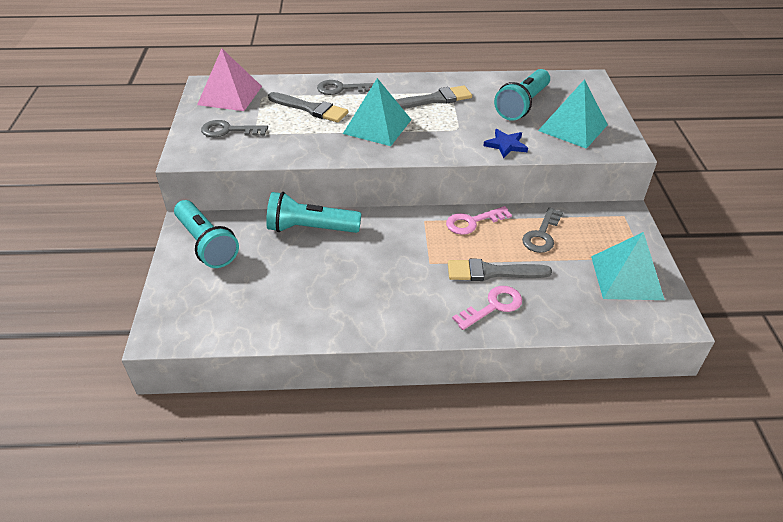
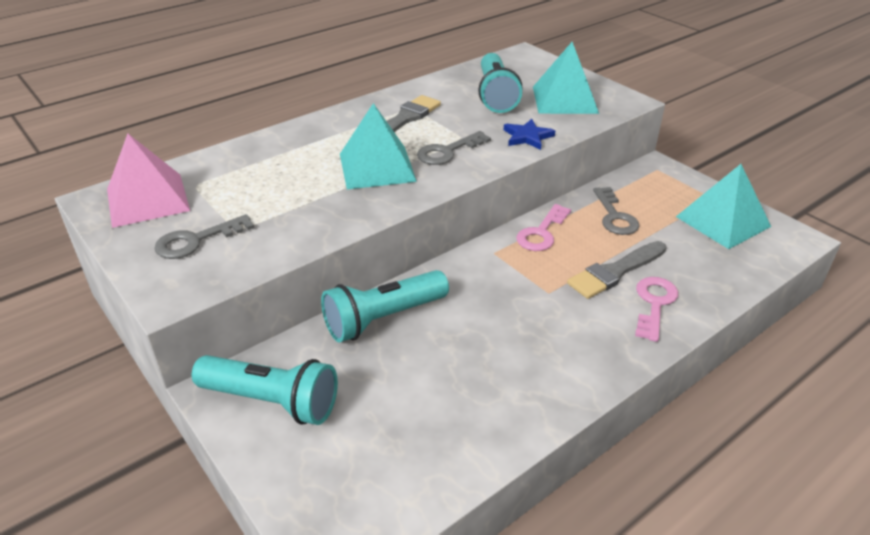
camera: 35 degrees left, 5 degrees down
grey brush [268,92,348,123] -> none
grey key [317,80,374,95] -> grey key moved to [417,131,491,165]

